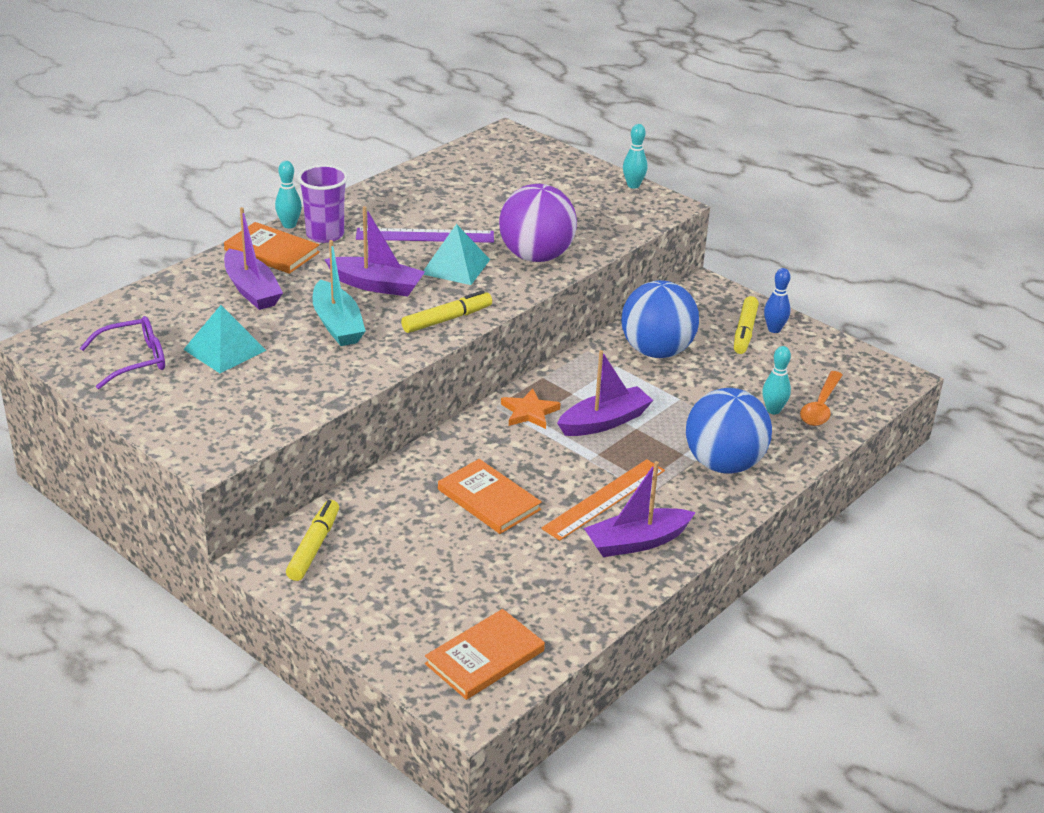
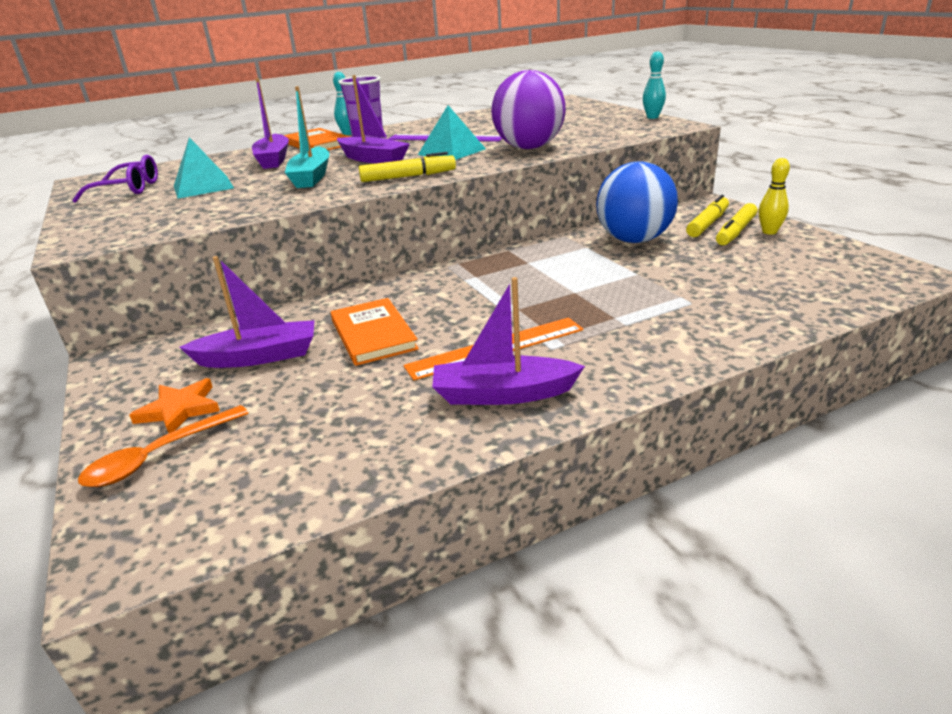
camera: 25 degrees right, 5 degrees down
yellow marker [286,500,339,581] -> yellow marker moved to [686,195,729,237]
orange book [425,609,545,700] -> none
orange star [501,388,561,429] -> orange star moved to [129,378,220,433]
purple boat [557,350,653,436] -> purple boat moved to [179,256,314,368]
blue ball [686,388,772,474] -> none
turquoise bowling pin [762,346,791,414] -> none
blue bowling pin [764,268,791,333] -> yellow bowling pin [759,158,790,235]
orange spoon [800,371,843,426] -> orange spoon moved to [78,405,249,487]

